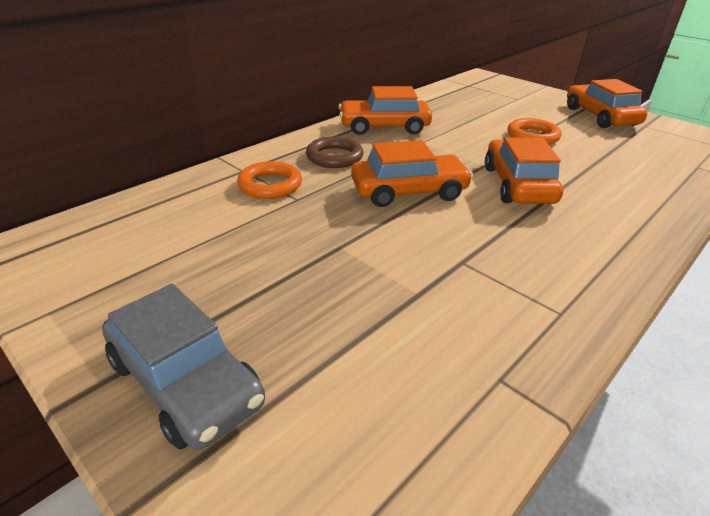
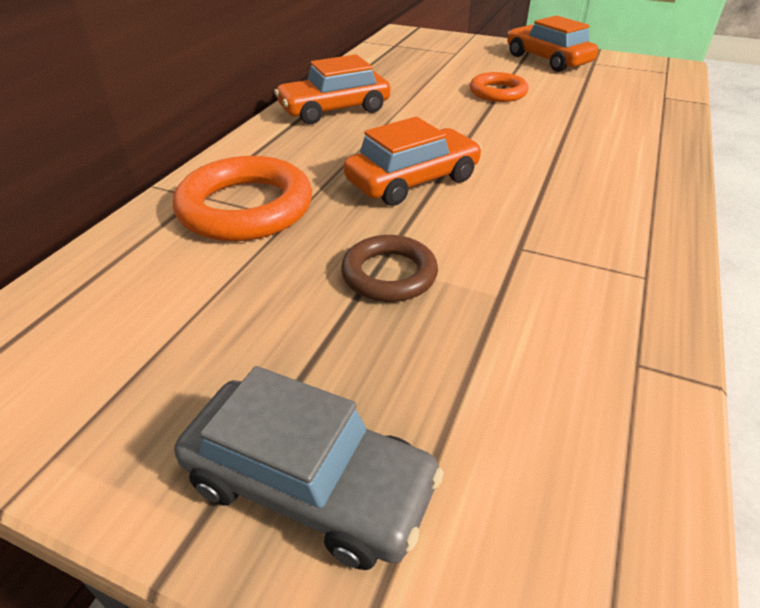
camera: 20 degrees left, 5 degrees up
orange ring [237,161,302,199] -> orange ring [173,156,312,241], size x1.64
brown ring [306,136,364,168] -> brown ring moved to [341,235,438,302]
orange car [485,137,563,204] -> none

